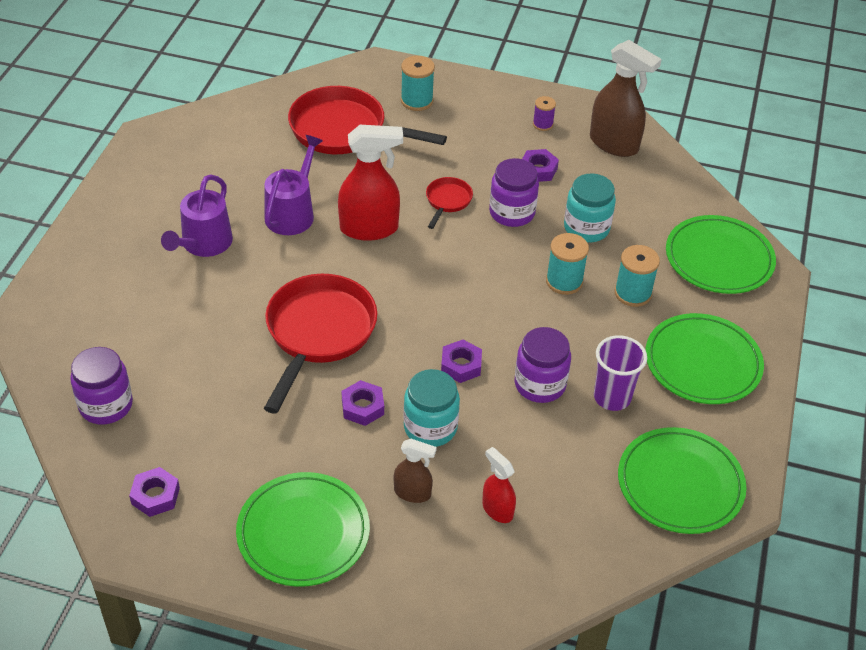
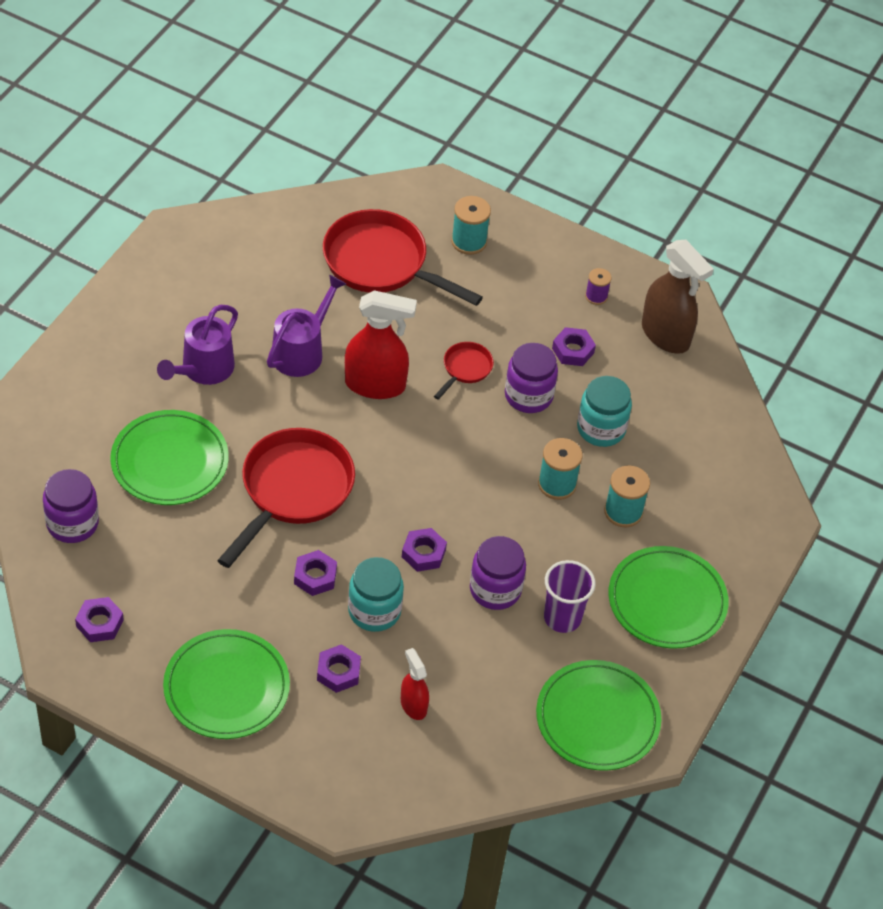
camera: 10 degrees right, 5 degrees up
brown spray bottle [394,439,437,503] -> purple nut [317,644,361,693]
green plate [666,215,776,294] -> green plate moved to [110,410,229,505]

